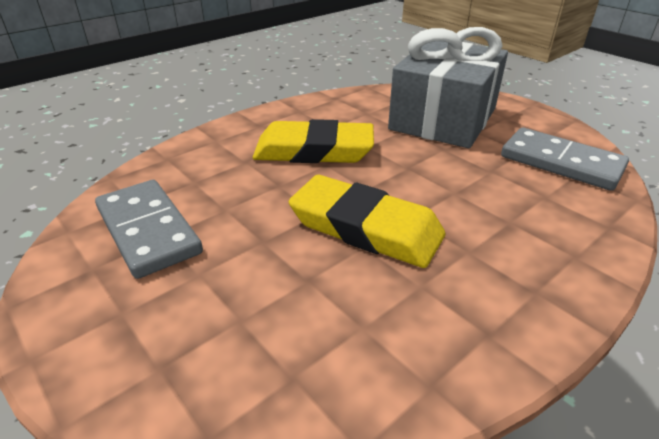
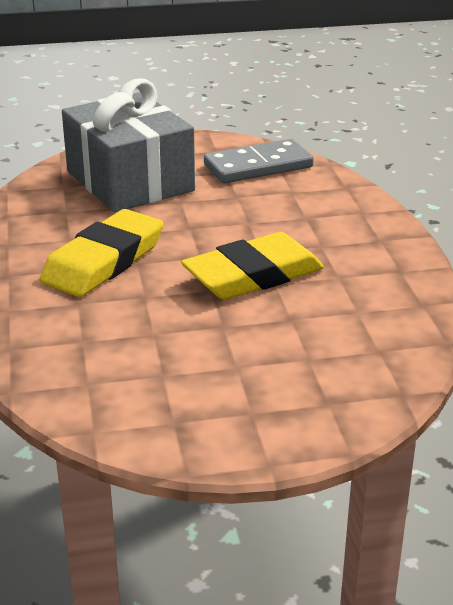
camera: 60 degrees left, 5 degrees down
grey domino [95,180,203,279] -> none

